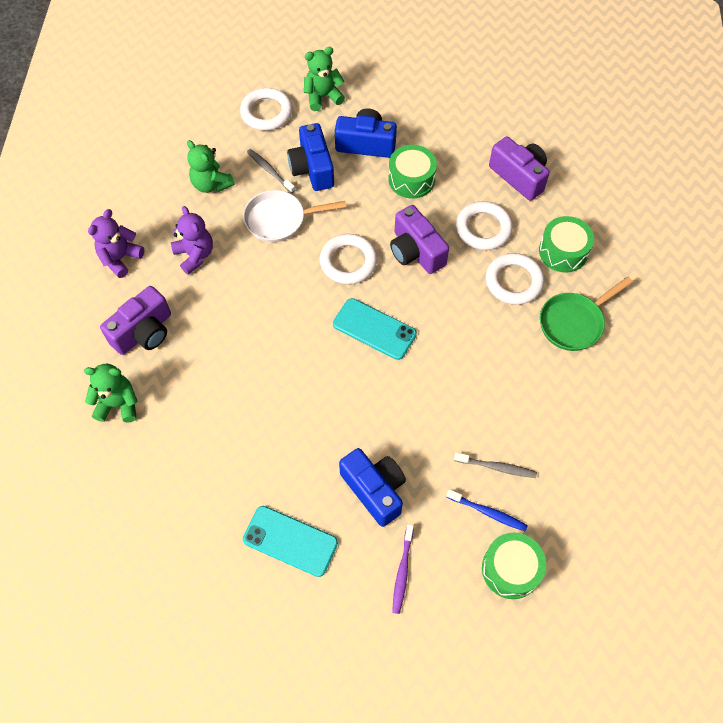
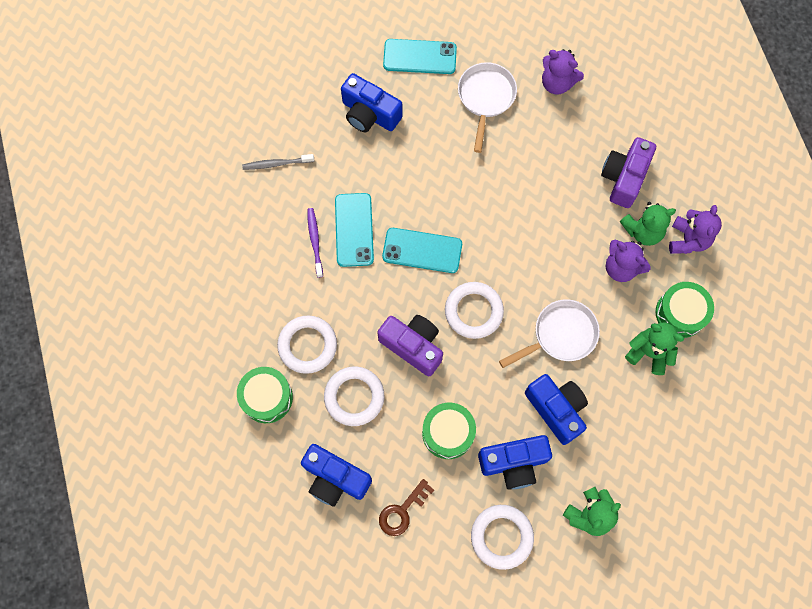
camera: 160 degrees right, 10 degrees up
green teddy bear [84,364,138,422] -> green teddy bear moved to [620,202,676,246]
white ring [240,88,293,131] -> white ring moved to [471,505,534,570]
grey toothbrush [247,149,295,193] -> none
purple toothbrush [392,524,414,614] -> purple toothbrush moved to [307,208,323,278]
blue toothbrush [446,489,528,531] -> none
green drum [482,533,546,599] -> green drum moved to [656,282,714,338]
purple camera [489,137,550,201] -> blue camera [301,444,372,507]
green pan [540,277,633,351] -> none
none -> turquoise phone [335,193,374,267]
none -> brown key [379,479,434,536]
none -> white pan [458,62,517,153]
none -> purple teddy bear [542,49,584,95]

